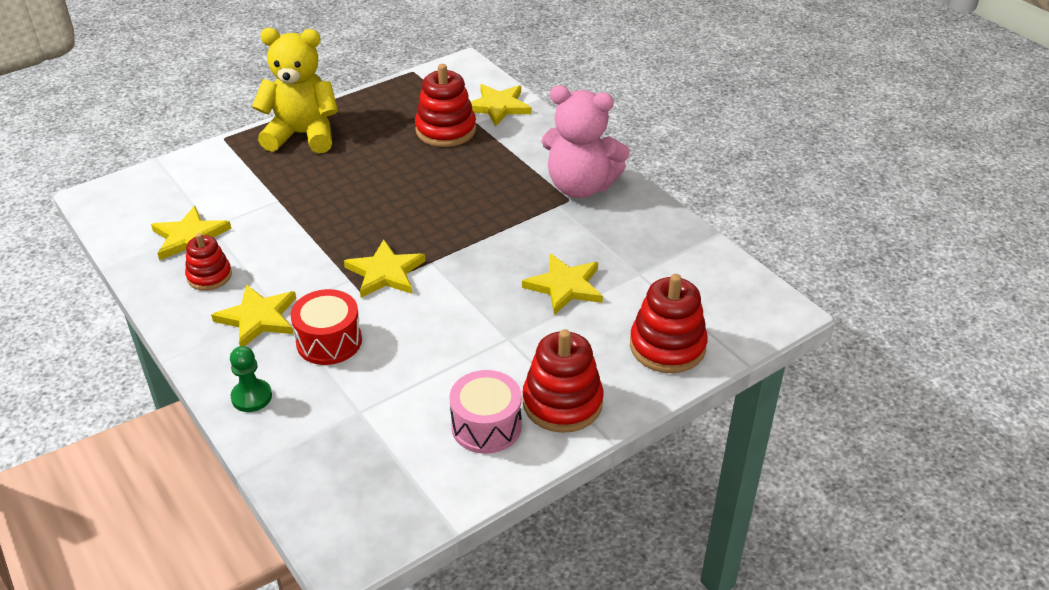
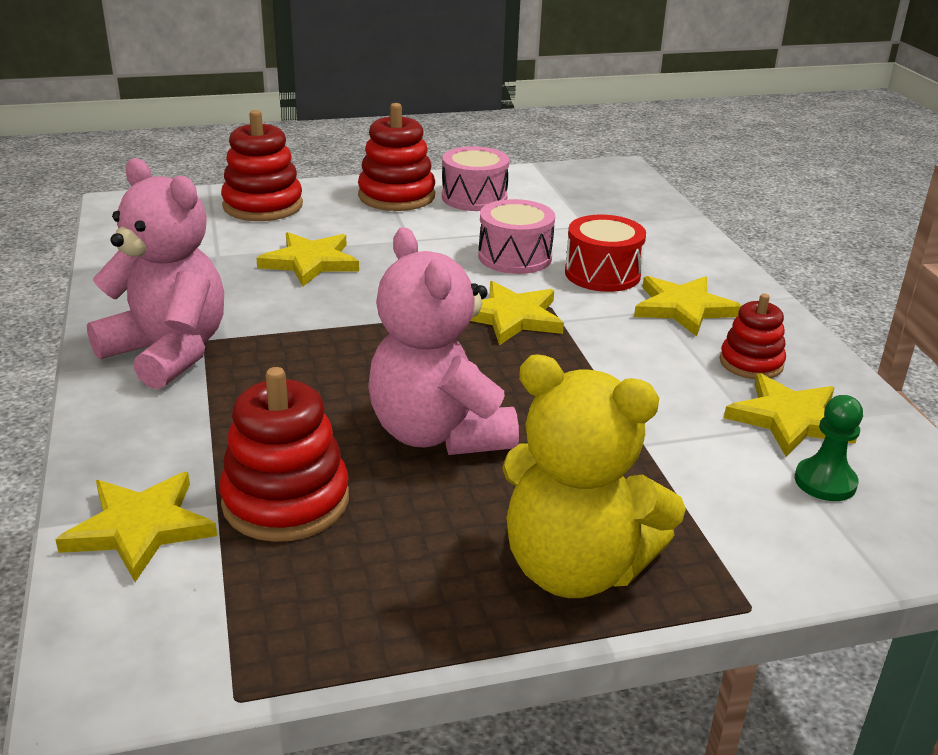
camera: 160 degrees left, 10 degrees down
green pawn [230,346,272,412] -> green pawn moved to [795,395,863,501]
none -> pink teddy bear [368,227,519,455]
none -> pink drum [478,199,555,274]

